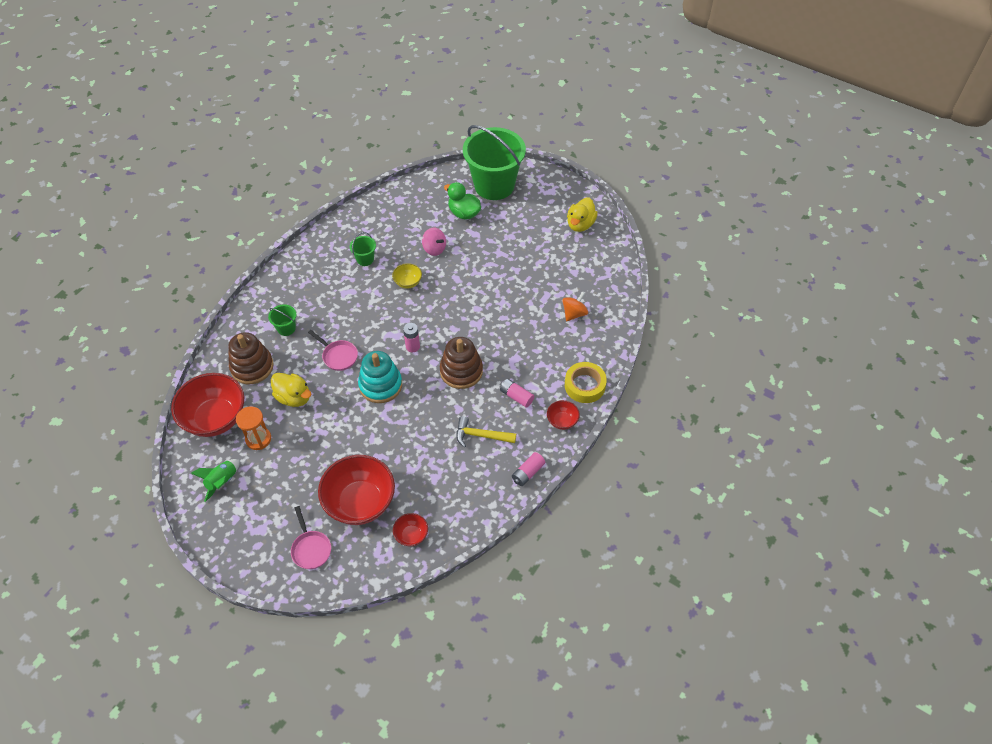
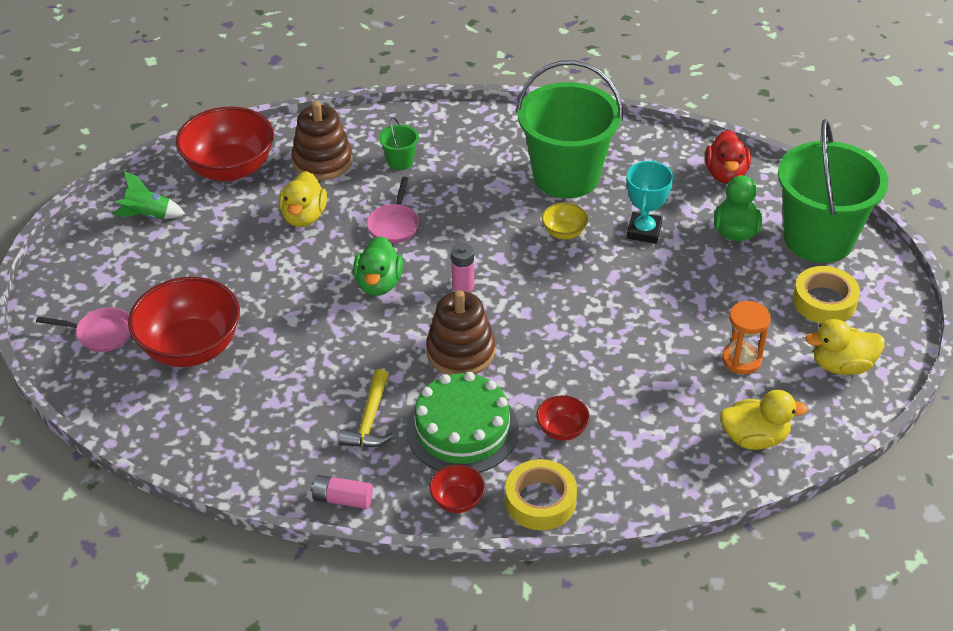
camera: 60 degrees right, 10 degrees down
orange hourglass [236,406,271,450] -> orange hourglass moved to [722,301,771,374]
pink pan [291,506,331,569] -> pink pan turned 120 degrees counterclockwise [36,307,131,352]
green bucket [350,232,376,266] -> green bucket [516,60,623,198], size x2.48
turquoise stacking toy [358,351,402,403] -> green duck [353,236,403,296]
red bowl [393,513,428,546] -> red bowl moved to [536,395,590,441]
pink spinning top [422,228,446,256] -> turquoise trophy [626,160,674,244]
yellow hammer [456,416,516,448] -> yellow hammer turned 150 degrees counterclockwise [338,369,394,447]
pink battery [500,379,534,408] -> green cake [406,372,519,473]
orange spinning top [562,292,588,321] -> none
none -> red duck [705,130,751,184]
none -> yellow duck [720,390,808,450]
none -> yellow tape [793,266,860,324]

